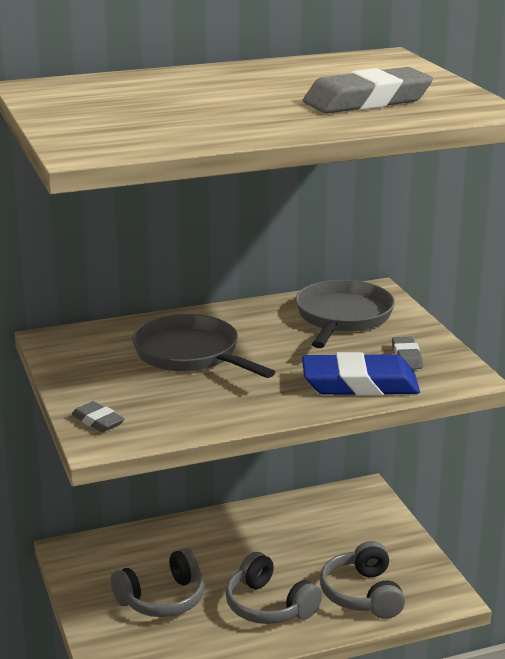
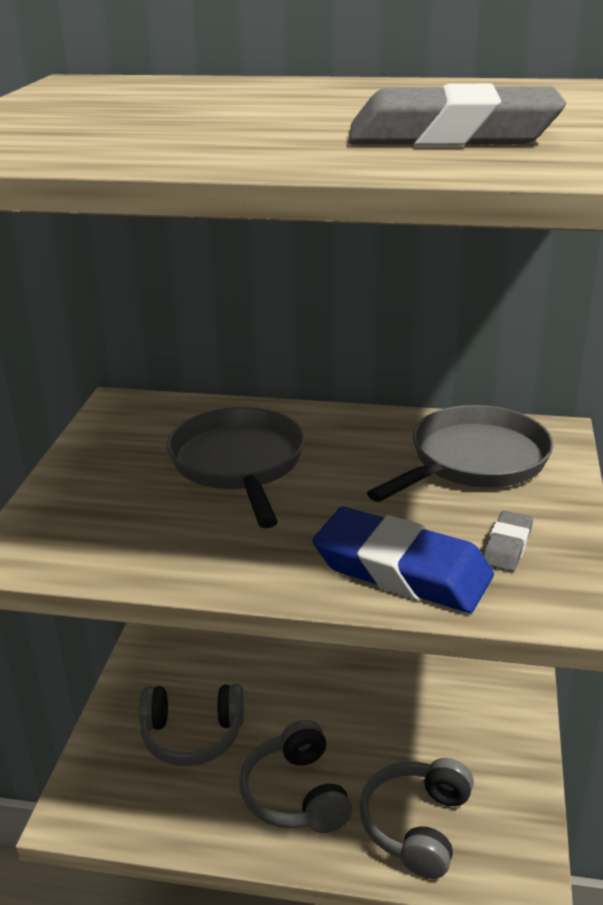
camera: 30 degrees right, 5 degrees up
grey eraser [72,401,125,432] -> none

